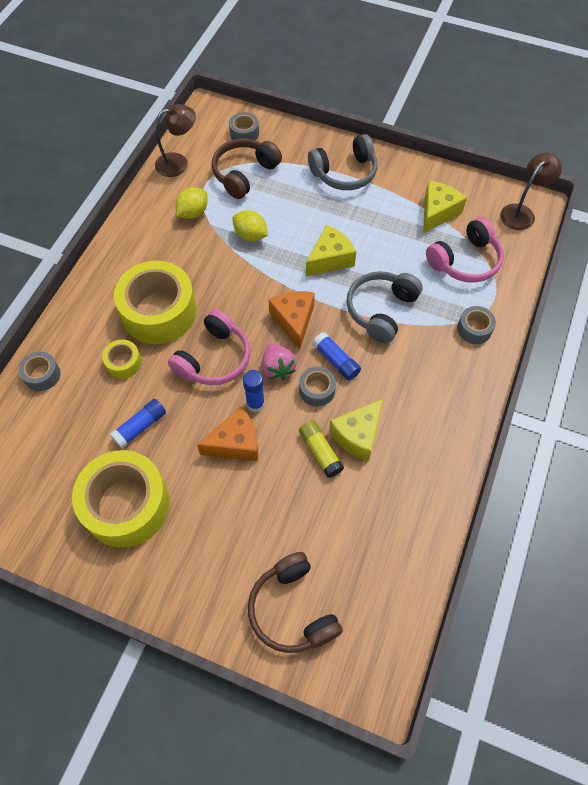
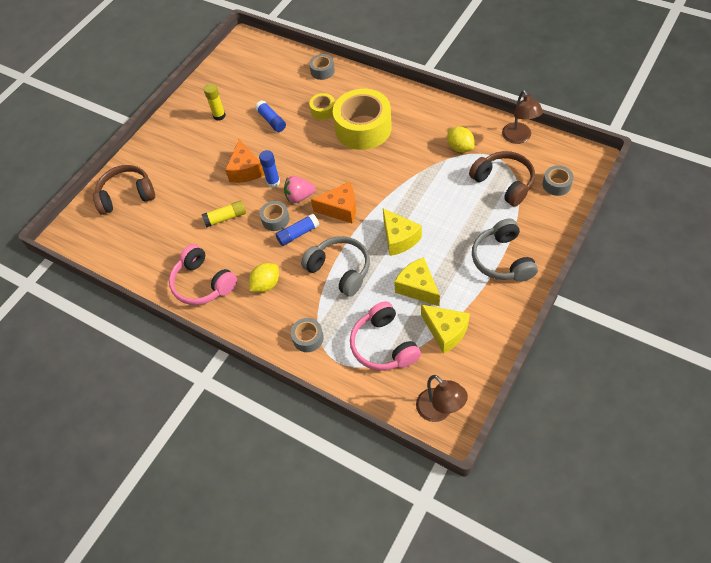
camera: 105 degrees right, 5 degrees down
yellow tape [72,450,170,548] -> yellow glue stick [204,83,226,121]
pink headphones [168,309,250,385] -> pink headphones moved to [169,244,237,305]
yellow lemon [232,210,268,241] -> yellow lemon moved to [249,263,279,292]
yellow cheese [329,399,383,461] -> yellow cheese moved to [394,257,440,306]

